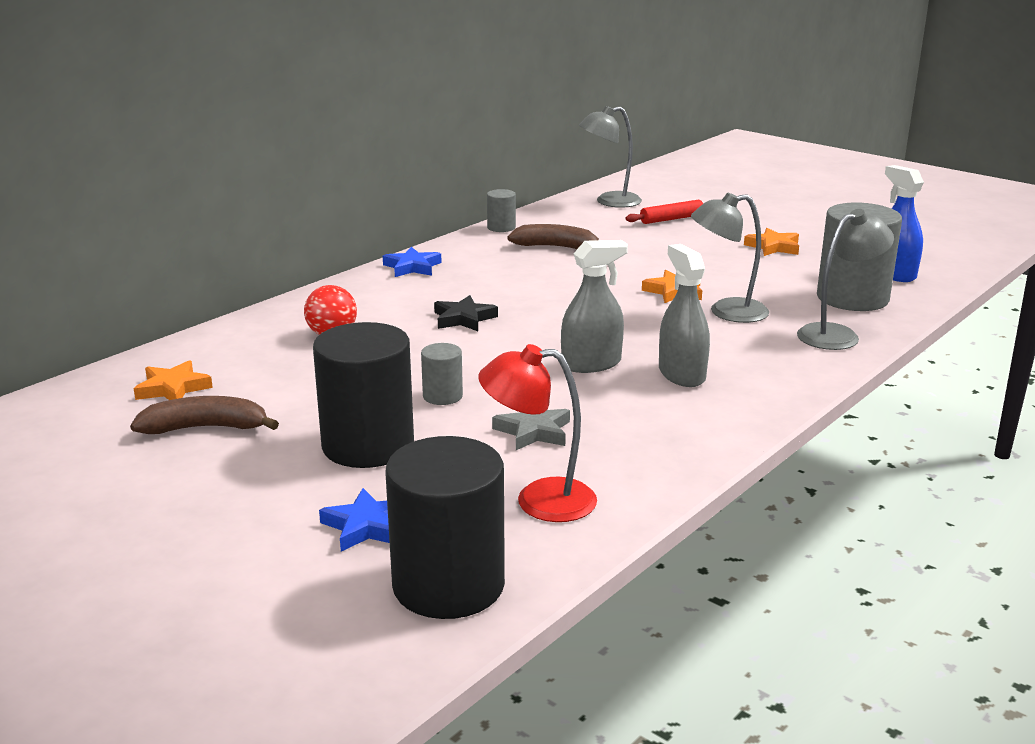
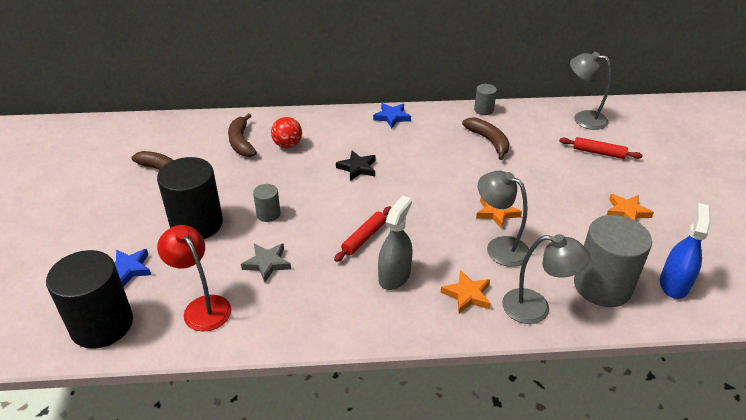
camera: 45 degrees right, 15 degrees up
orange star [134,360,213,400] -> orange star moved to [441,270,491,313]
grey spray bottle [561,240,628,373] -> red rolling pin [334,206,392,262]
none -> brown banana [228,113,257,157]

